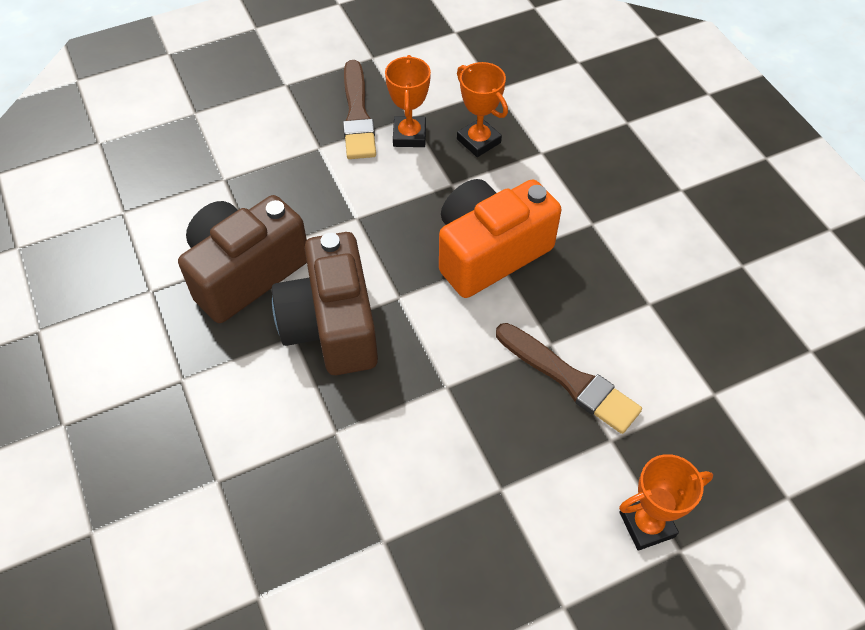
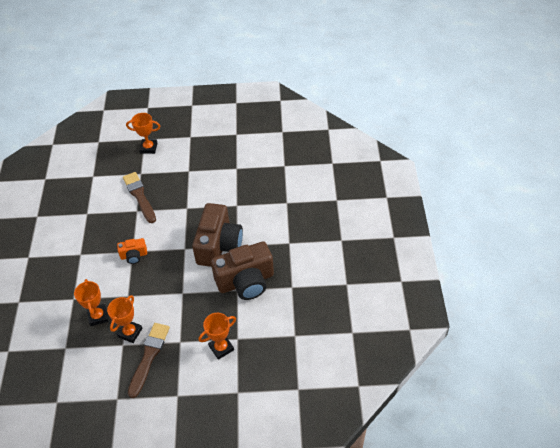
camera: 155 degrees left, 5 degrees down
orange camera [439,179,561,298] -> orange camera [117,238,147,264], size x0.48
none -> orange trophy [199,313,236,360]

